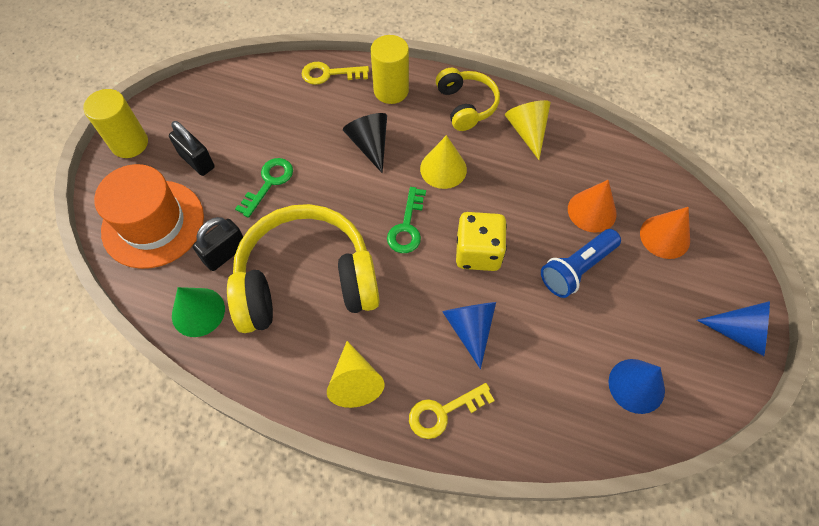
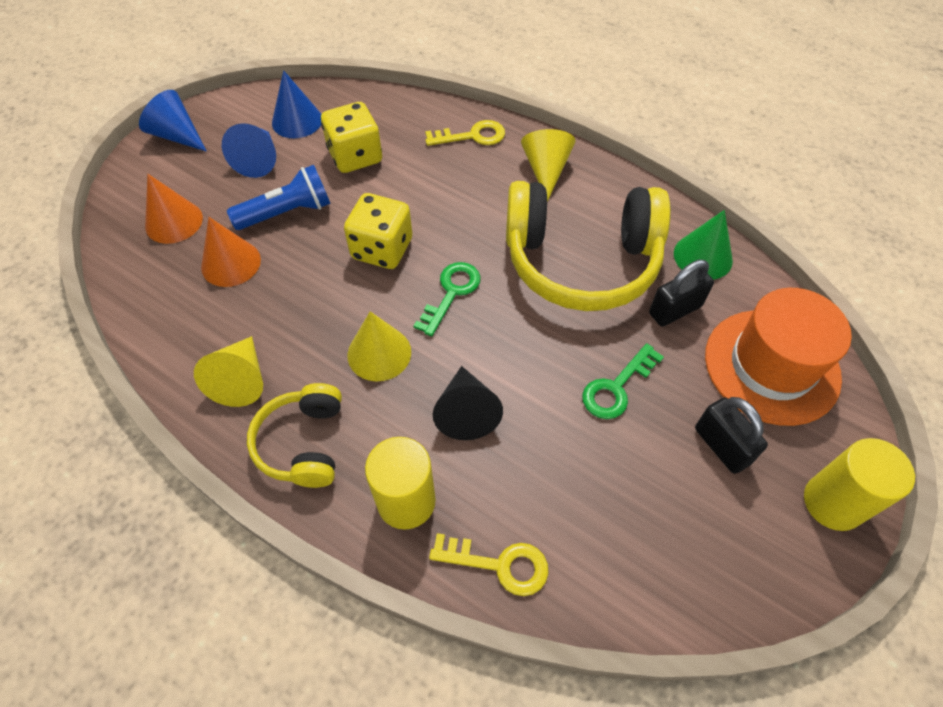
camera: 165 degrees left, 5 degrees down
blue cone [442,302,496,369] -> blue cone moved to [222,123,276,178]
none -> yellow dice [321,102,382,173]

